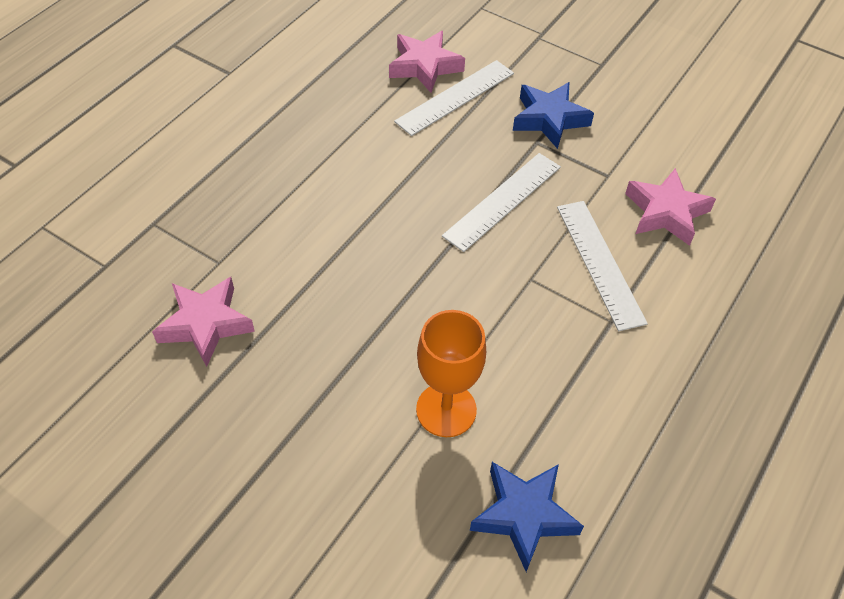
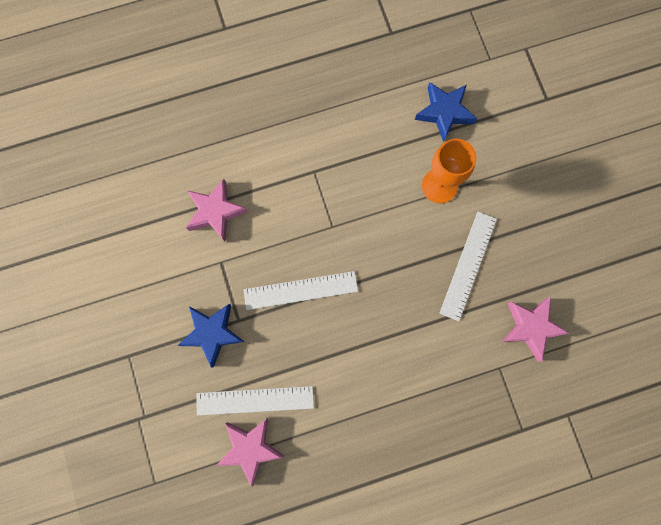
camera: 140 degrees left, 25 degrees up
white ruler [557,201,648,331] -> white ruler moved to [439,212,497,321]

